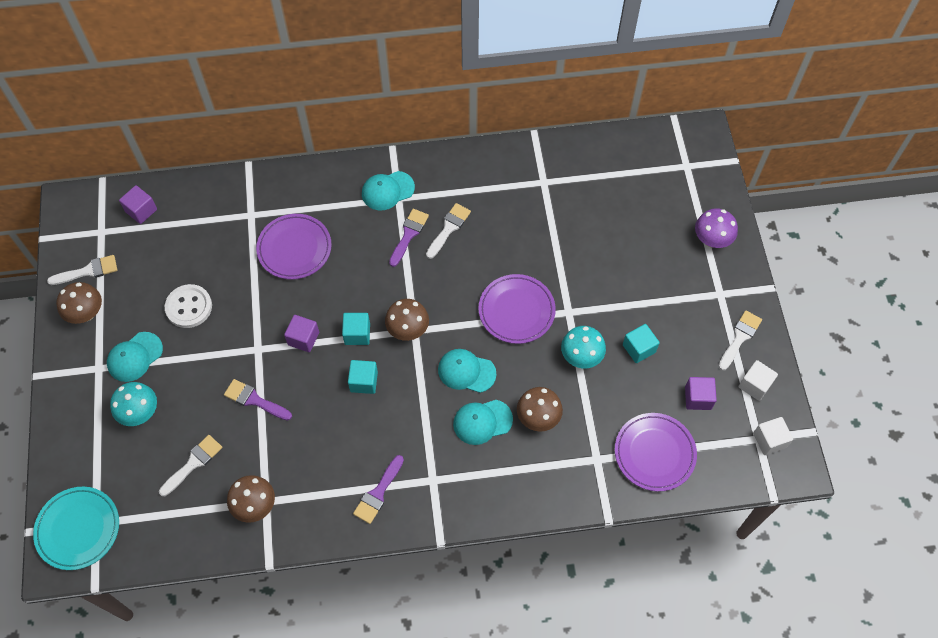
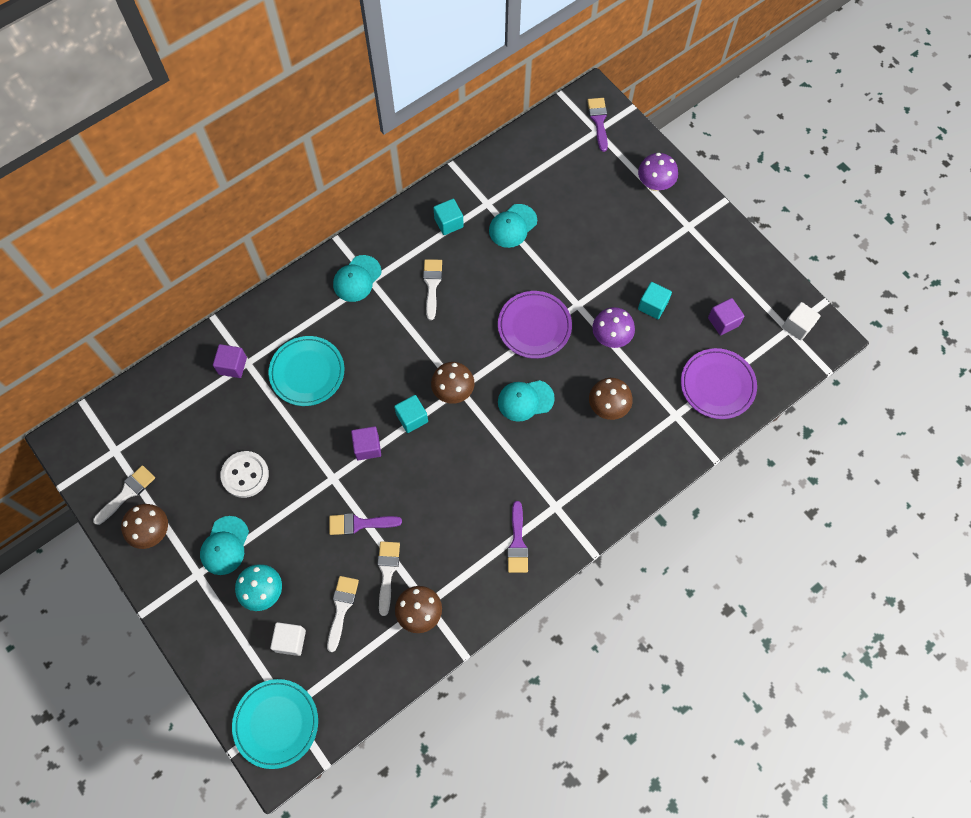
camera: 30 degrees left, 5 degrees up
purple cube [119,185,157,224] -> purple cube moved to [213,344,247,378]
purple plate [256,214,332,280] -> turquoise plate [268,336,344,406]
turquoise cube [348,360,378,394] -> turquoise cube moved to [433,199,464,235]
purple brush [389,209,429,267] -> purple brush moved to [587,98,608,152]
turquoise cap [453,400,513,445] -> turquoise cap moved to [489,204,537,248]
turquoise mushroom [561,326,606,368] -> purple mushroom [592,307,635,348]
white brush [718,311,762,371] -> white brush moved to [377,541,400,616]
white cube [739,360,778,401] -> white cube moved to [270,622,306,656]

